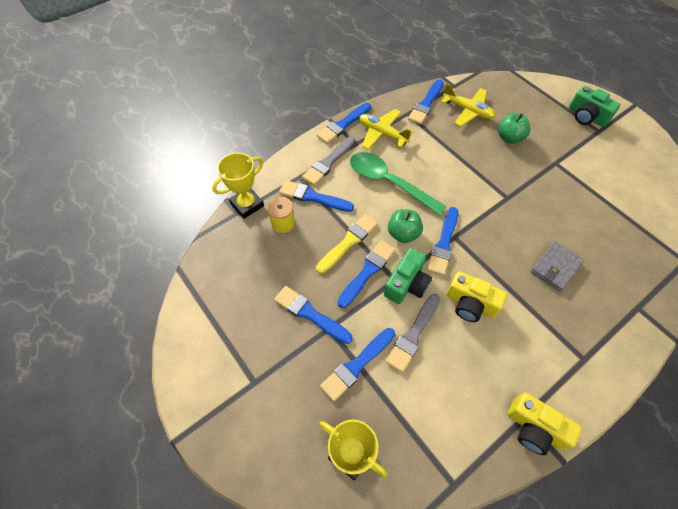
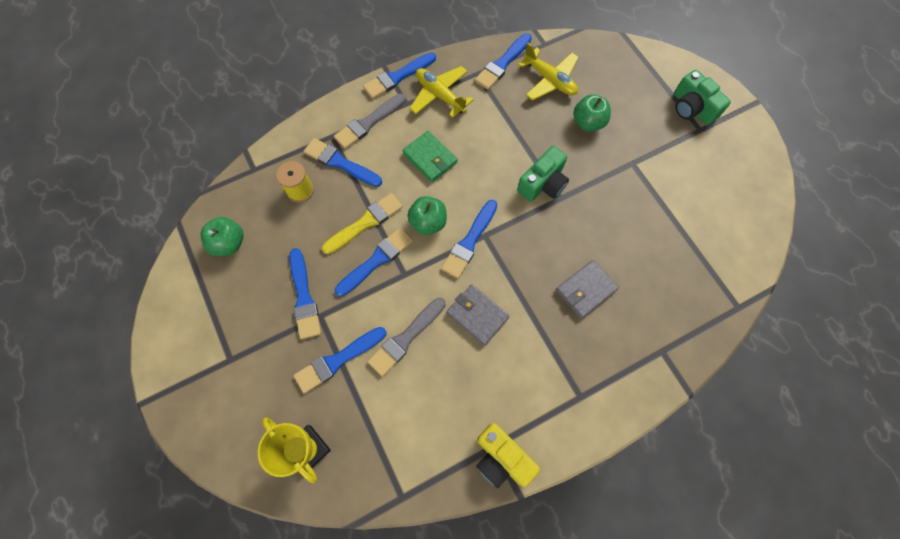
camera: 10 degrees right, 10 degrees up
yellow trophy [212,153,264,219] -> none
blue brush [274,286,353,344] -> blue brush turned 150 degrees counterclockwise [289,248,321,339]
green spoon [350,152,447,216] -> green wallet [403,131,458,182]
green camera [384,248,432,304] -> green camera moved to [517,146,569,202]
yellow camera [446,271,507,322] -> grey wallet [447,284,510,346]
none -> green apple [200,217,244,256]

